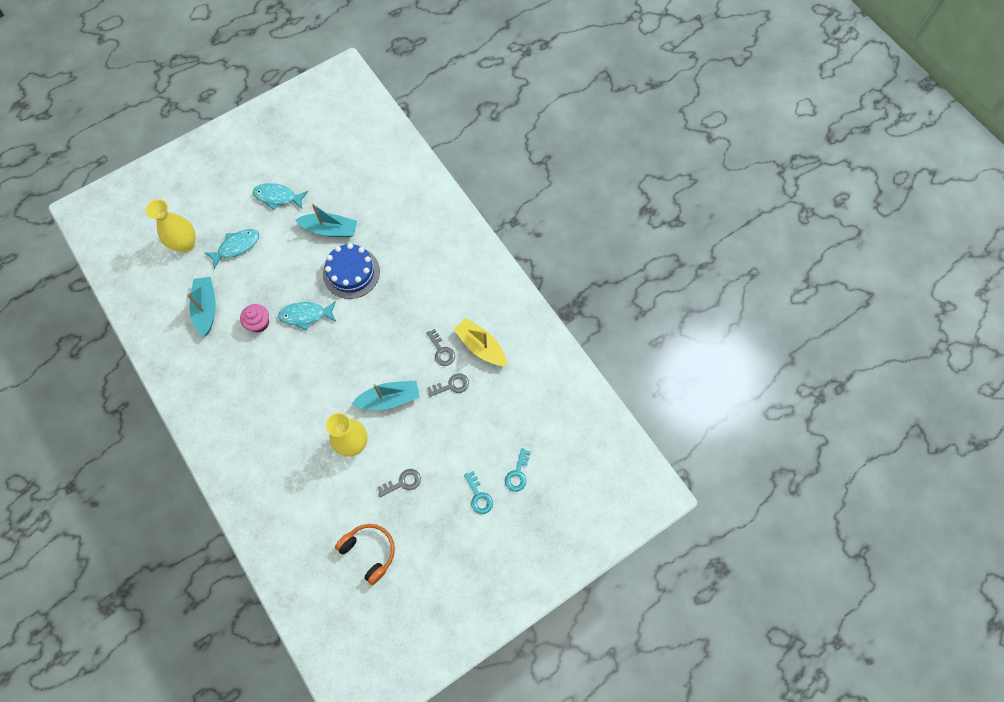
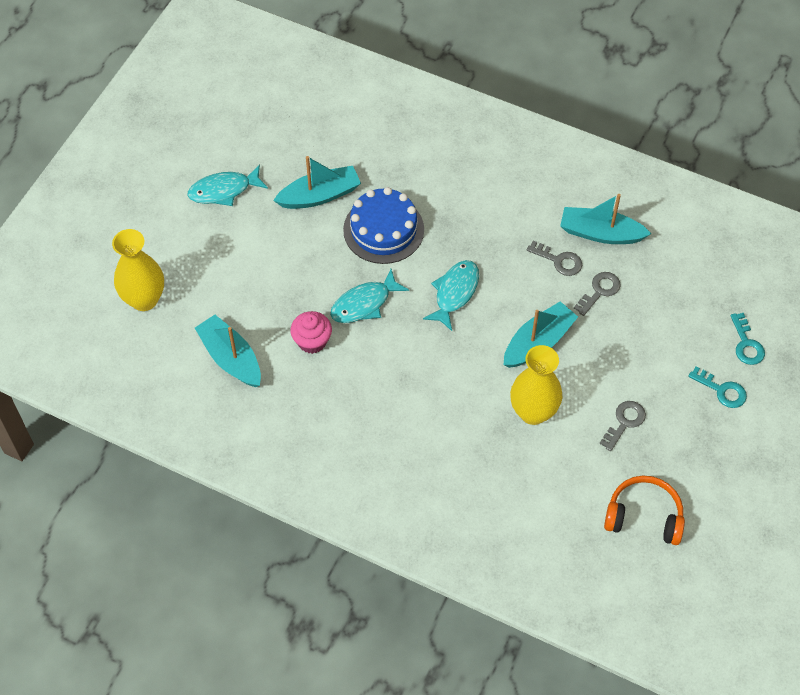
camera: 30 degrees left, 10 degrees down
turquoise fish [205,229,259,269] -> turquoise fish moved to [423,260,479,331]
yellow boat [453,318,507,366] -> turquoise boat [560,194,651,244]

